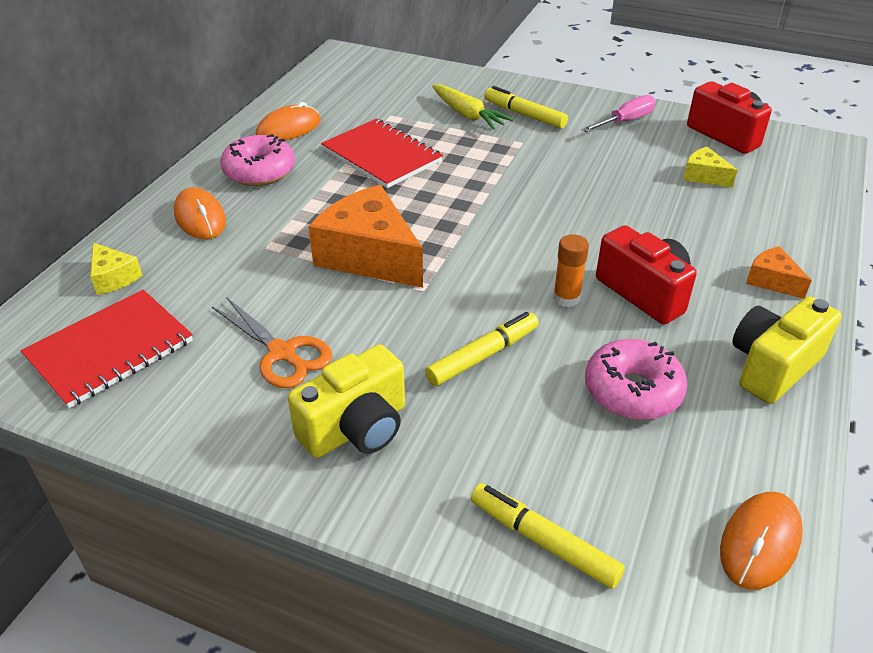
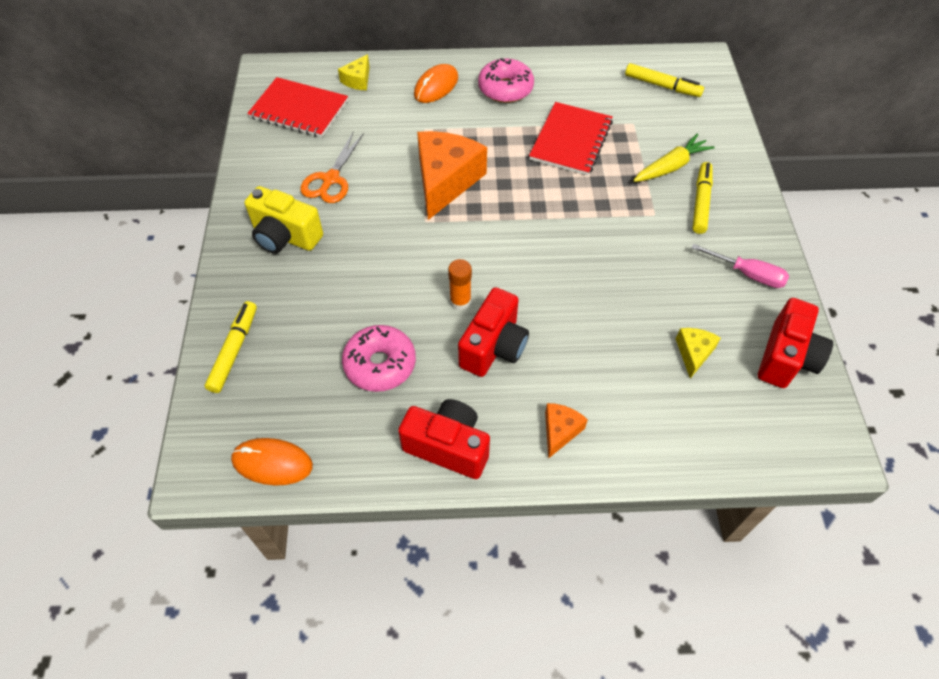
camera: 65 degrees right, 15 degrees up
orange mouse [256,102,321,140] -> none
yellow marker [425,312,539,386] -> yellow marker moved to [625,63,704,97]
yellow carrot [432,85,513,130] -> yellow carrot turned 150 degrees counterclockwise [633,134,715,182]
yellow camera [732,296,841,404] -> red camera [398,399,490,479]

